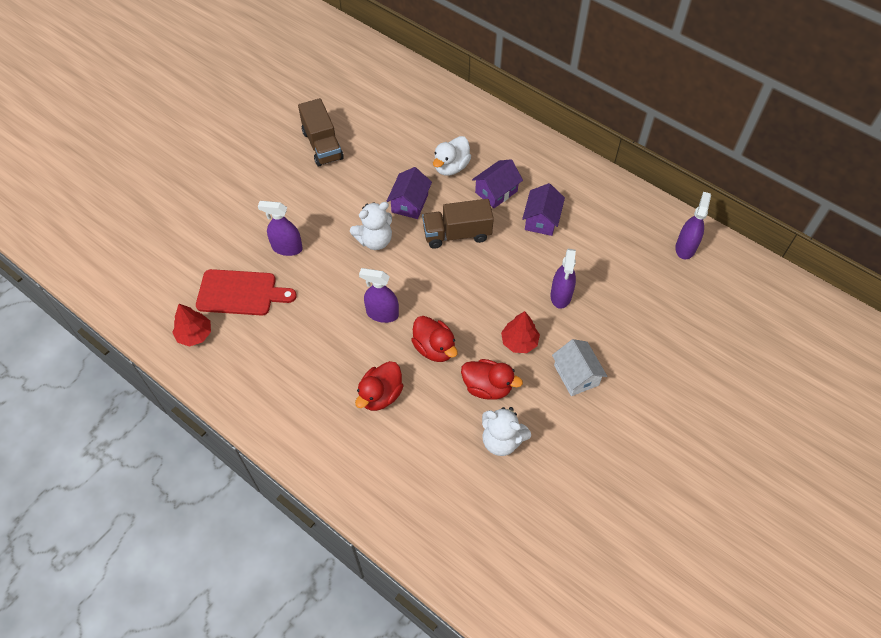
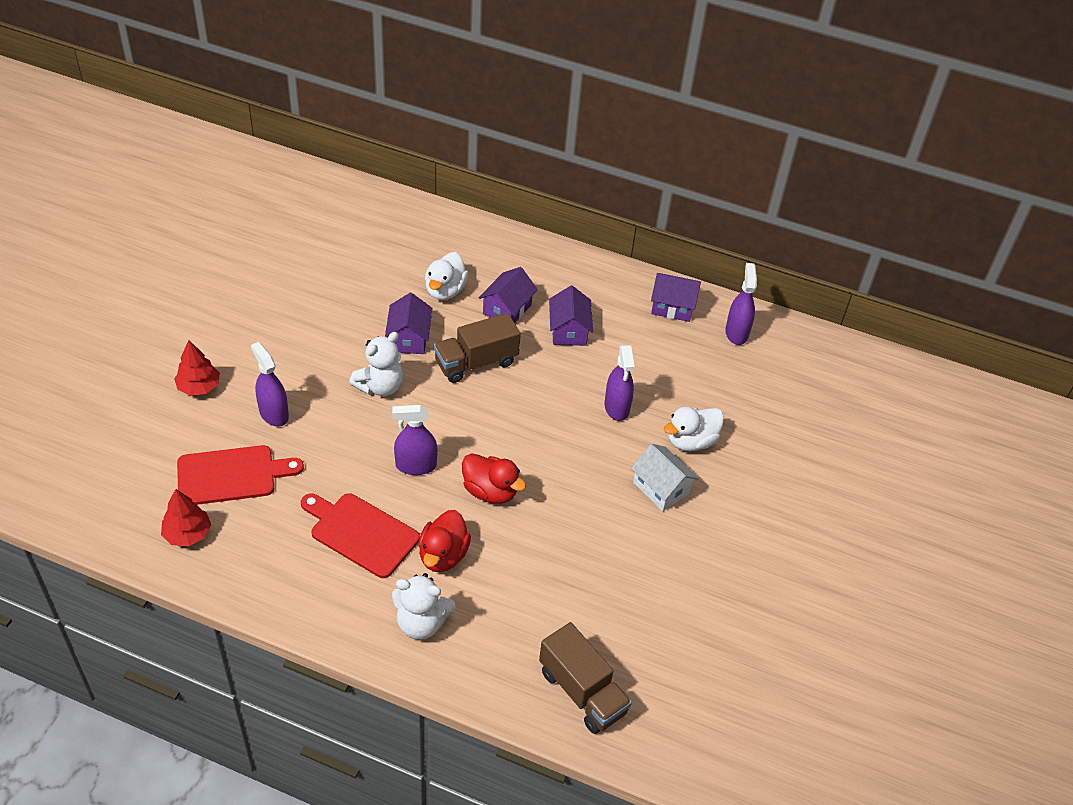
camera: 20 degrees left, 10 degrees down
purple spray bottle [258,201,303,256] -> purple spray bottle turned 60 degrees clockwise [251,342,289,427]
brown truck [298,98,344,167] -> brown truck moved to [539,622,632,734]
red duck [461,359,523,400] -> none
white teddy bear [482,407,531,456] -> white teddy bear moved to [392,573,456,640]
red tree [501,311,540,353] -> red tree moved to [174,340,220,396]
none -> red cutting board [301,493,420,578]
none -> purple house [651,273,701,322]
none -> white duck [664,407,724,451]

